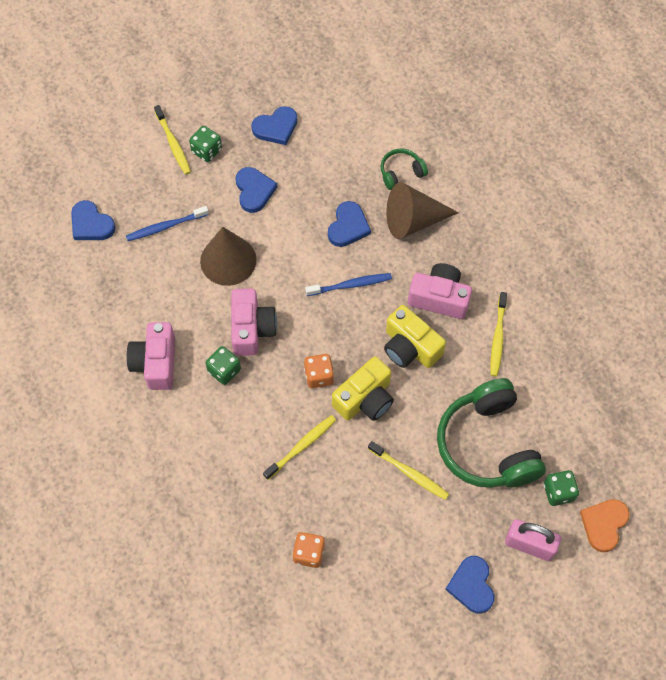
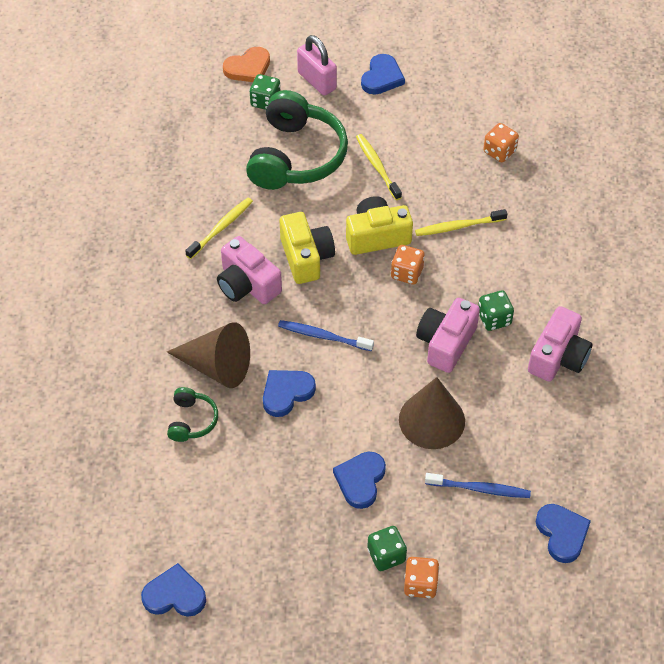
camera: 150 degrees left, 10 degrees down
yellow toothbrush [154,105,191,175] -> orange dice [404,557,439,598]
blue heart [251,106,297,145] -> blue heart moved to [141,563,206,617]
green headphones [381,149,428,190] -> green headphones turned 90 degrees counterclockwise [167,387,218,442]

